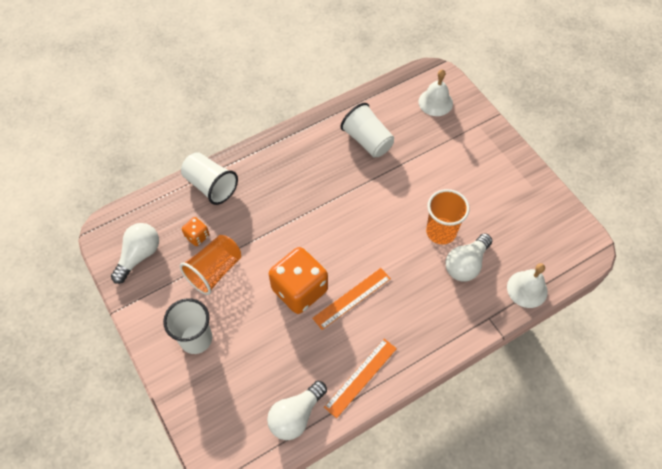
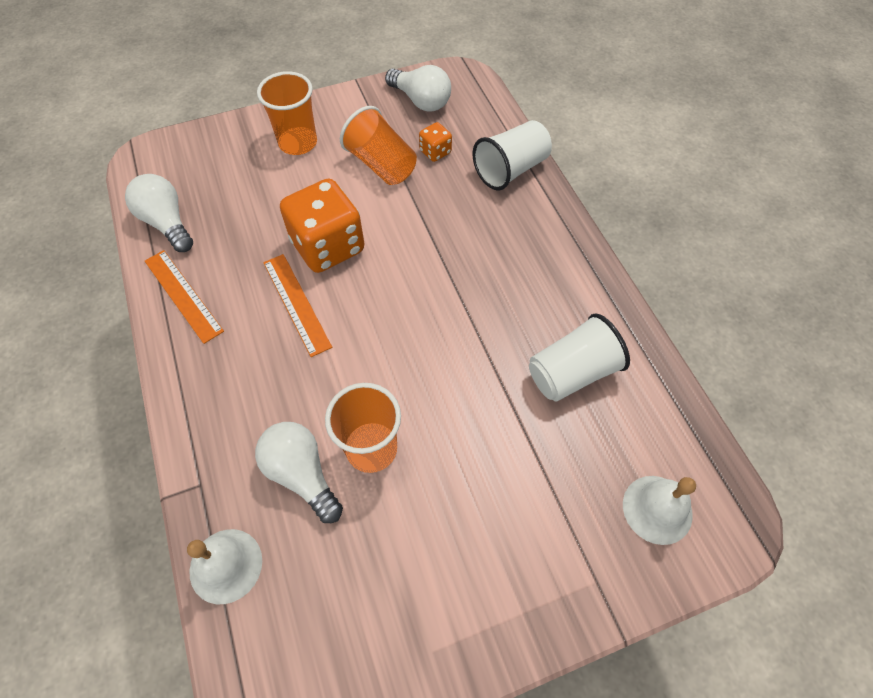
camera: 100 degrees right, 0 degrees up
white cup [163,298,212,354] -> orange cup [257,71,317,155]

